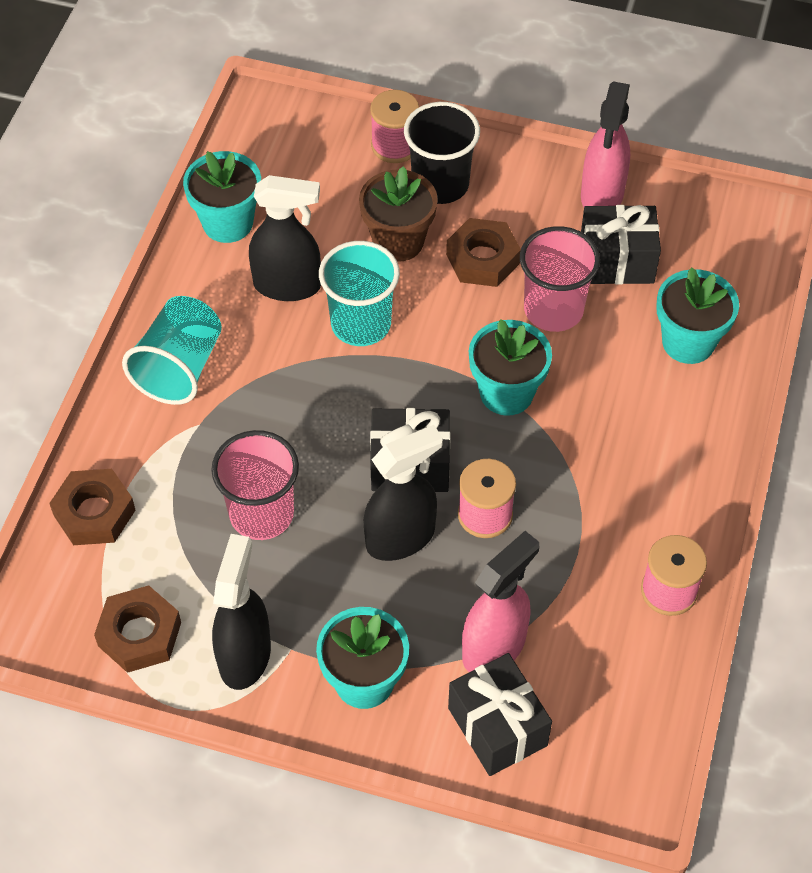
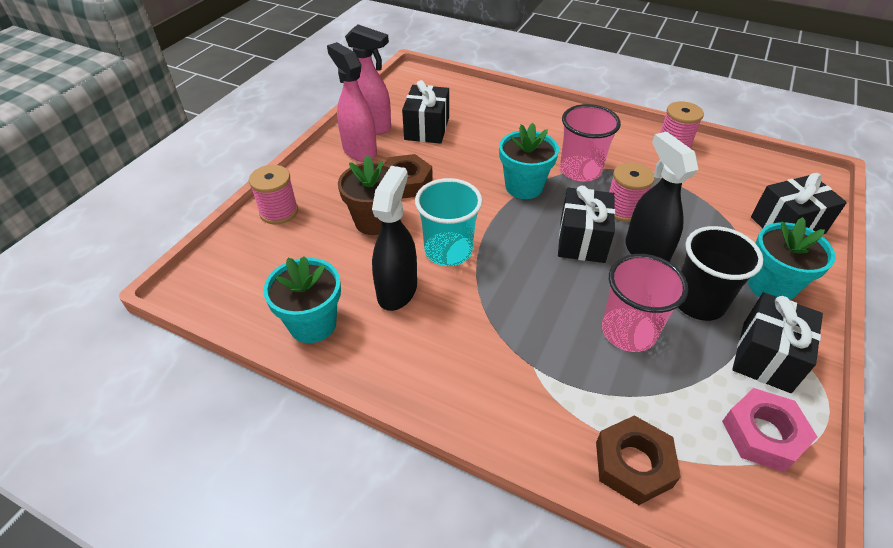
camera: 80 degrees left, 10 degrees down
brown nut [94,585,181,673] -> pink nut [722,388,817,472]
turquoise cup [122,296,222,405] -> none
black spray bottle [212,534,271,690] -> black gift [732,292,823,393]
black cup [404,102,480,204] -> black cup moved to [678,226,763,321]
pink spray bottle [462,531,539,672] -> pink spray bottle moved to [327,42,377,162]
pink cup [520,226,600,332] -> pink cup moved to [560,104,621,182]
turquoise flower pot [656,267,739,364] -> none

